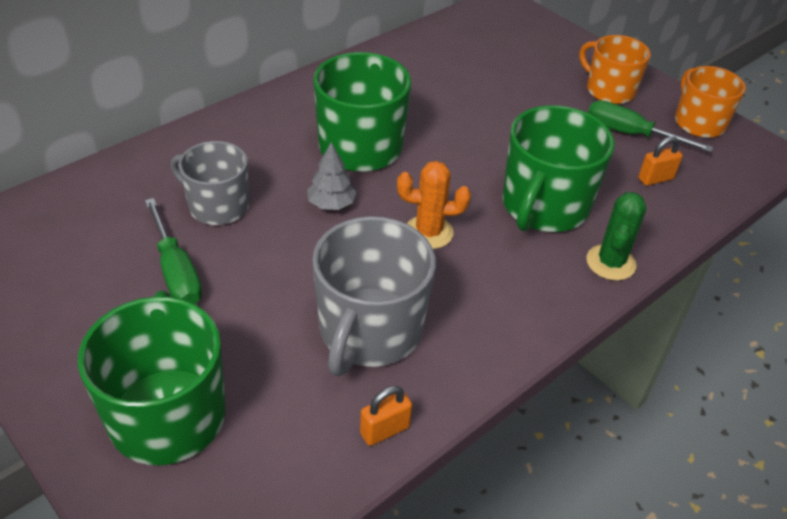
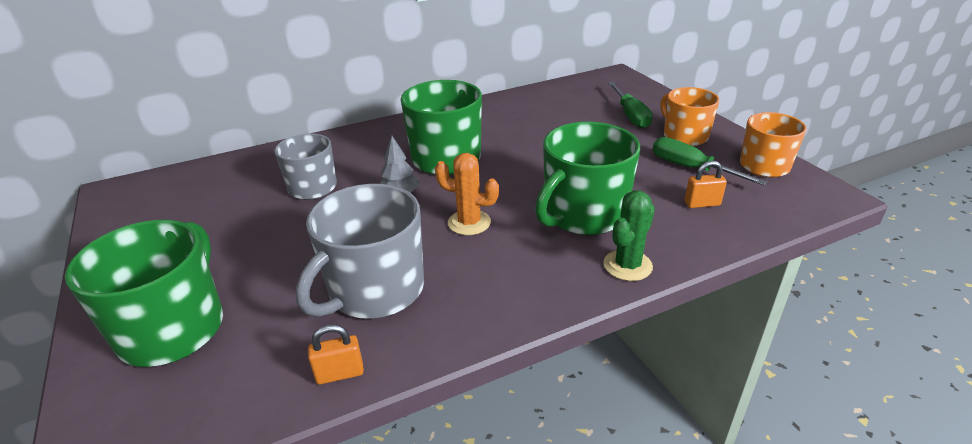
camera: 20 degrees right, 10 degrees down
green screwdriver [145,198,202,304] -> green screwdriver moved to [608,82,653,128]

